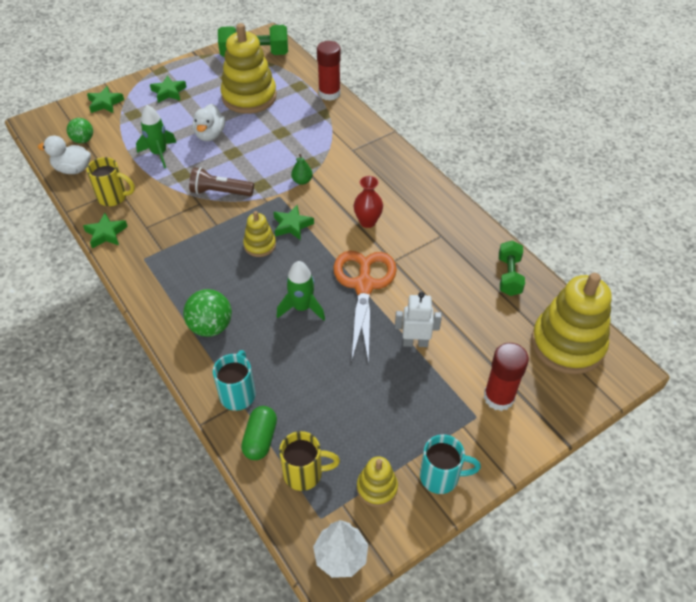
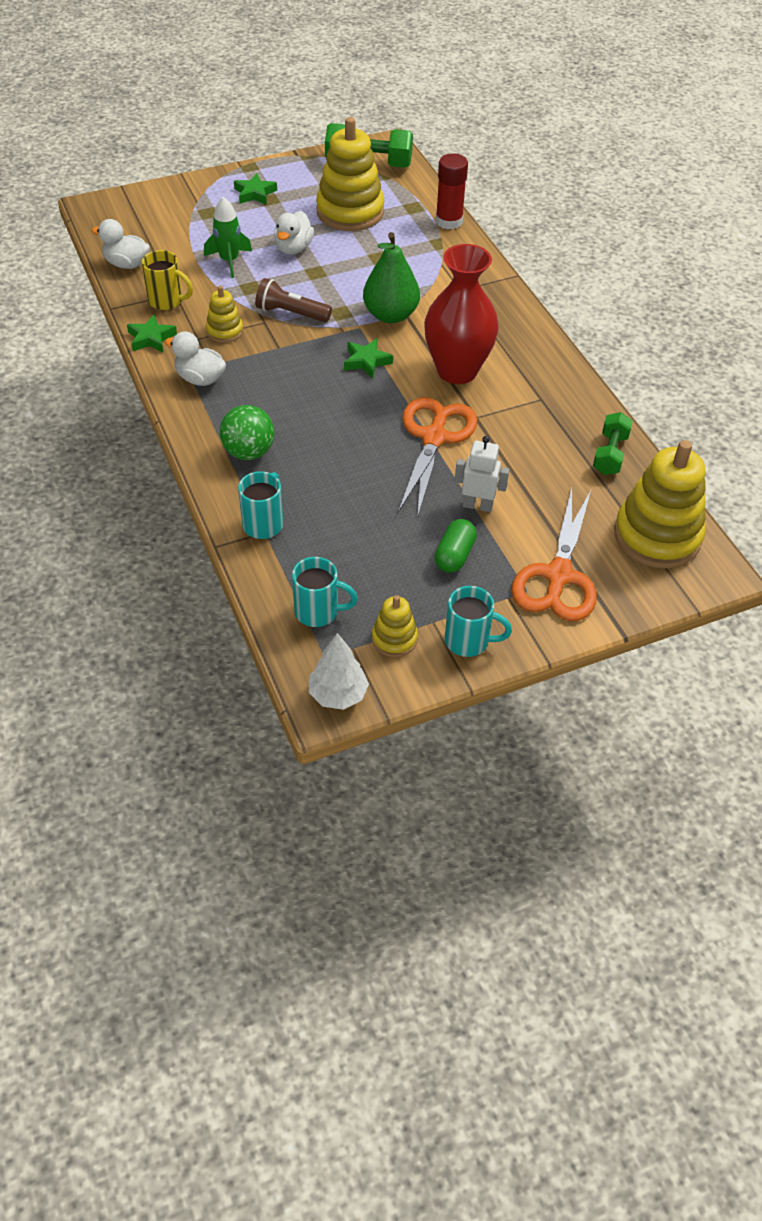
camera: 10 degrees right, 0 degrees up
green ball [67,118,93,143] -> none
green star [87,86,124,113] -> none
green capsule [241,406,277,460] -> green capsule moved to [435,519,477,573]
yellow stacking toy [243,211,276,257] -> yellow stacking toy moved to [206,286,243,343]
green rocket [277,261,325,321] -> none
yellow mug [279,431,340,491] -> turquoise mug [292,557,358,627]
green pear [291,154,313,185] -> green pear [363,232,420,323], size x2.19
red vase [354,176,383,228] -> red vase [424,244,499,384], size x2.04
red glue stick [484,343,529,411] -> orange scissors [512,488,597,621]
none -> white duck [164,331,226,386]

